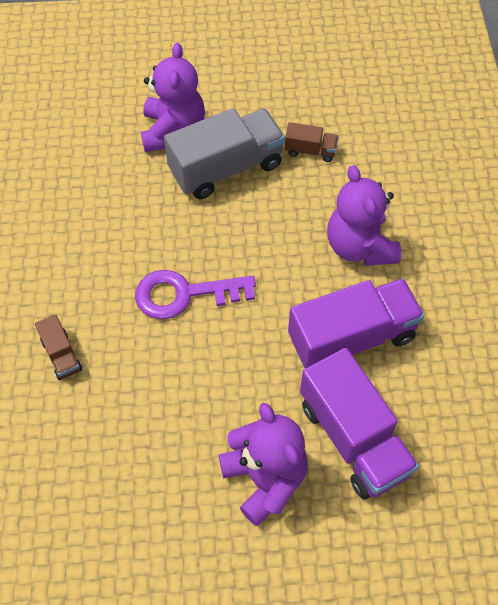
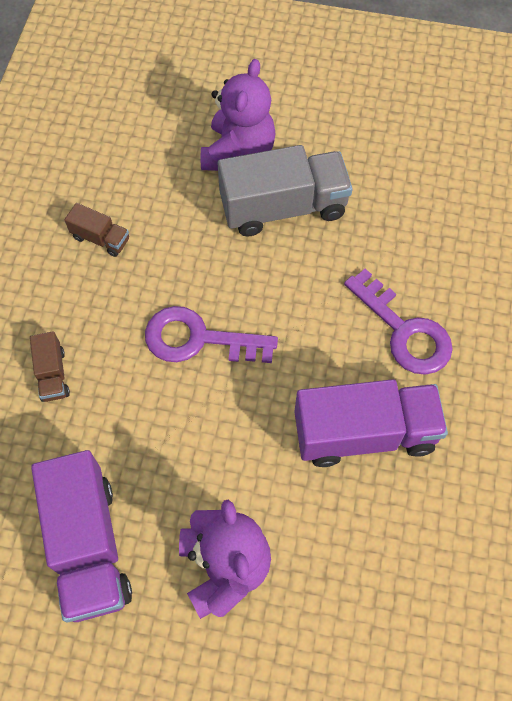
camera: 15 degrees right, 5 degrees up
brown truck [285,122,339,162] -> brown truck moved to [65,203,129,257]
purple truck [300,348,419,500] -> purple truck moved to [31,450,132,623]
purple teddy bear [327,165,401,266] -> purple key [344,269,453,375]

